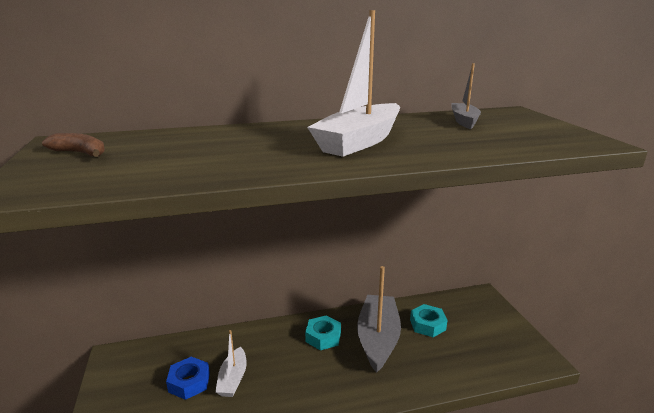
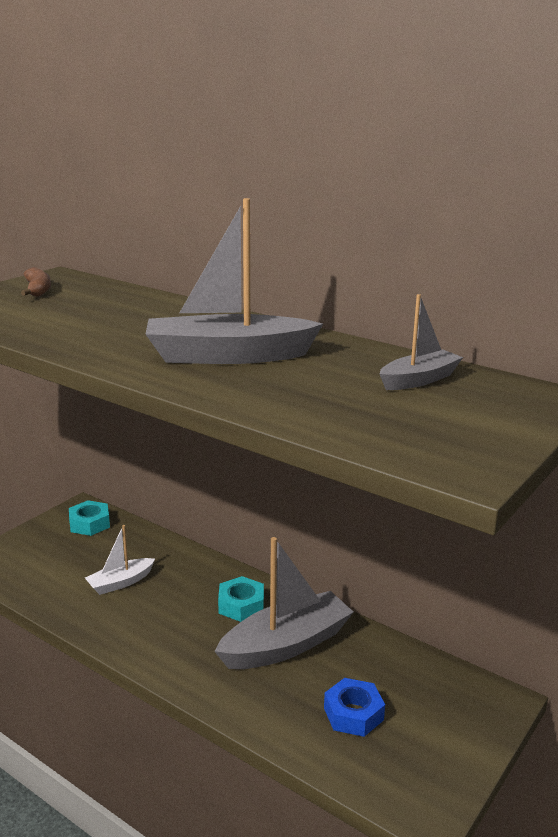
camera: 50 degrees right, 0 degrees up
blue nut [166,357,210,400] -> blue nut moved to [324,678,385,737]
white boat [307,10,400,157] -> grey boat [146,198,323,364]
turquoise nut [410,304,447,337] -> turquoise nut moved to [69,500,110,536]

